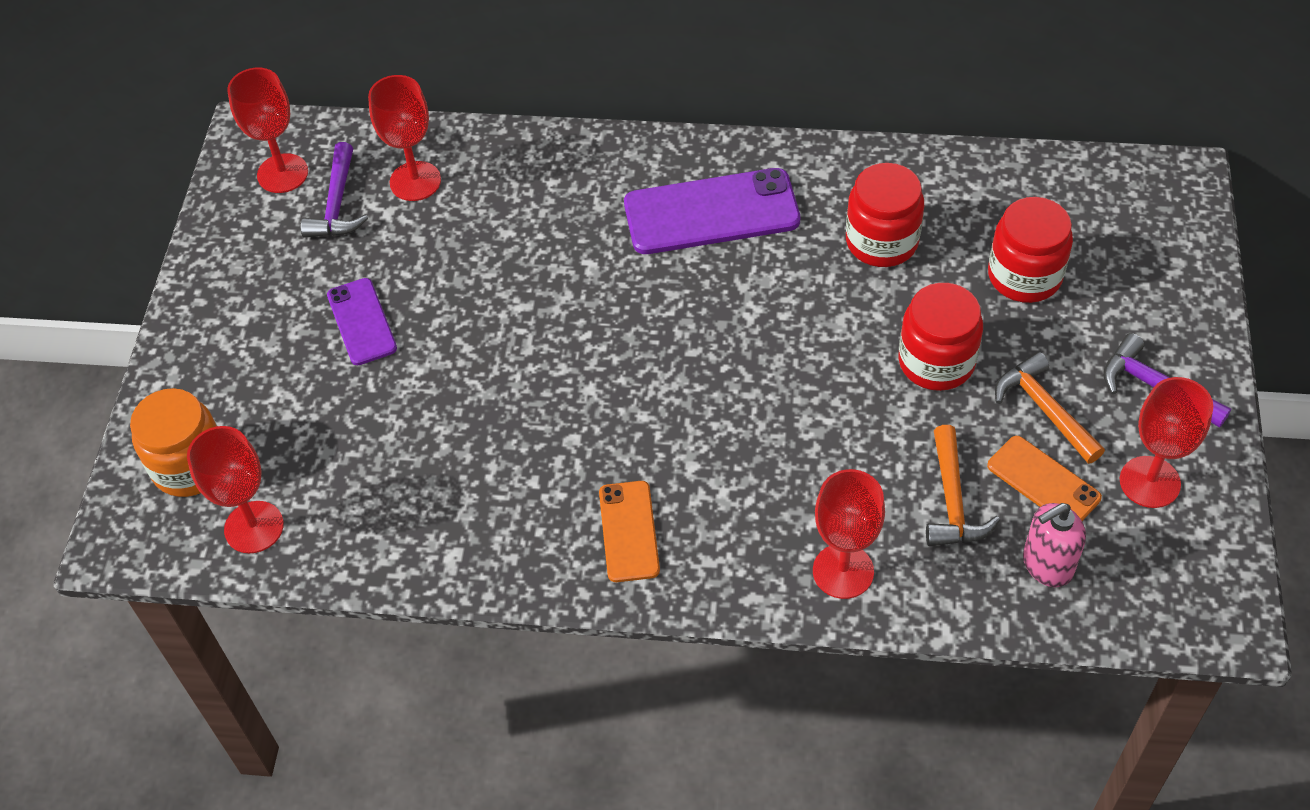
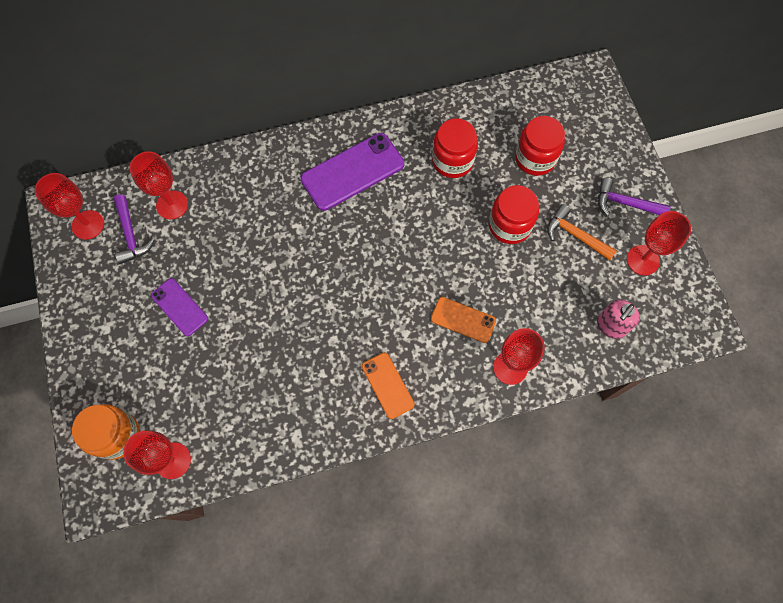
camera: 25 degrees left, 15 degrees up
orange hammer [926,425,1000,546] -> none
orange phone [987,436,1102,521] -> orange phone moved to [431,297,496,343]

